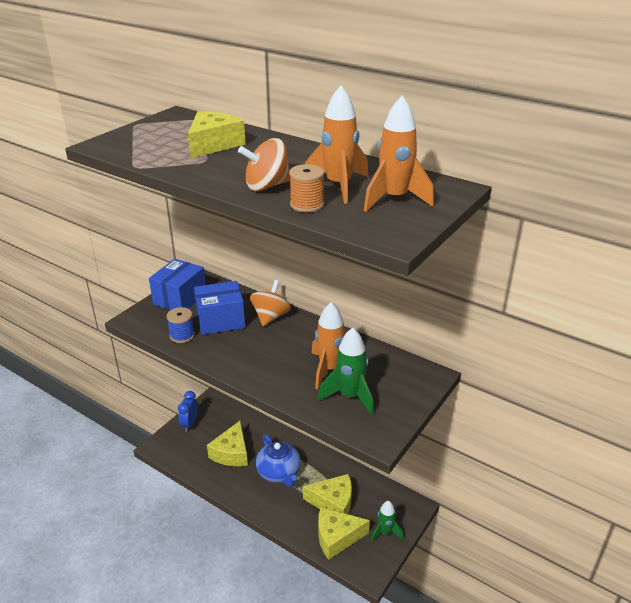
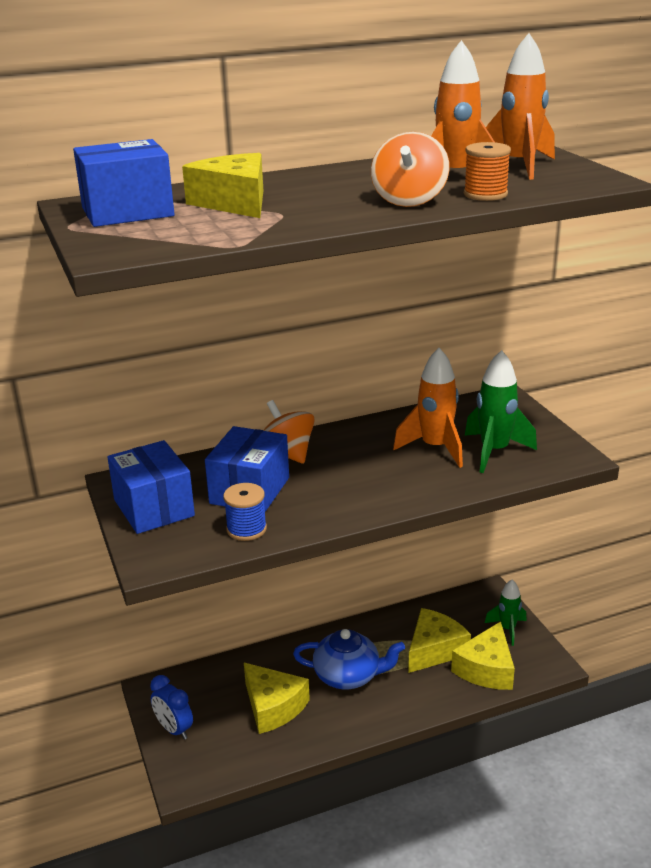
camera: 55 degrees left, 5 degrees down
none -> blue box [73,139,175,227]

